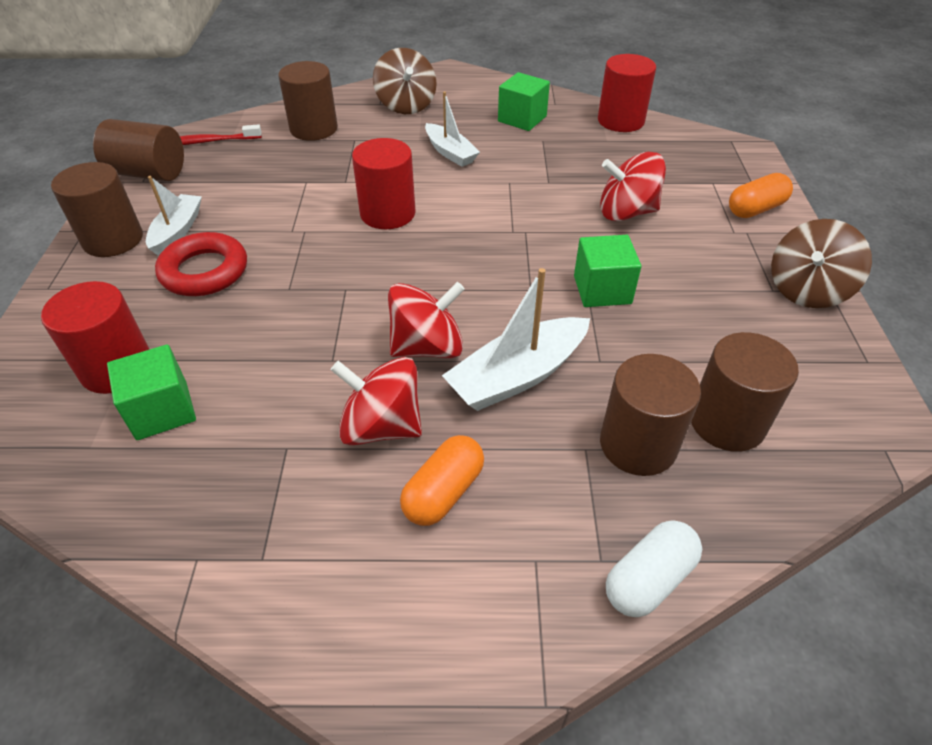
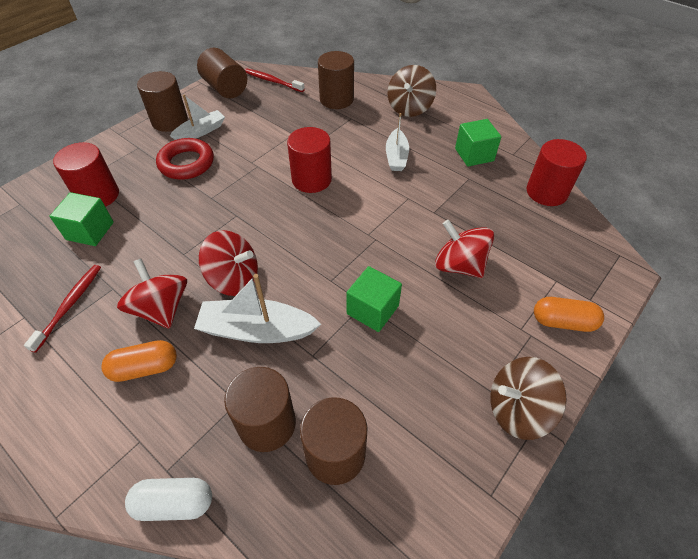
camera: 40 degrees right, 5 degrees up
none -> red toothbrush [24,265,101,353]

